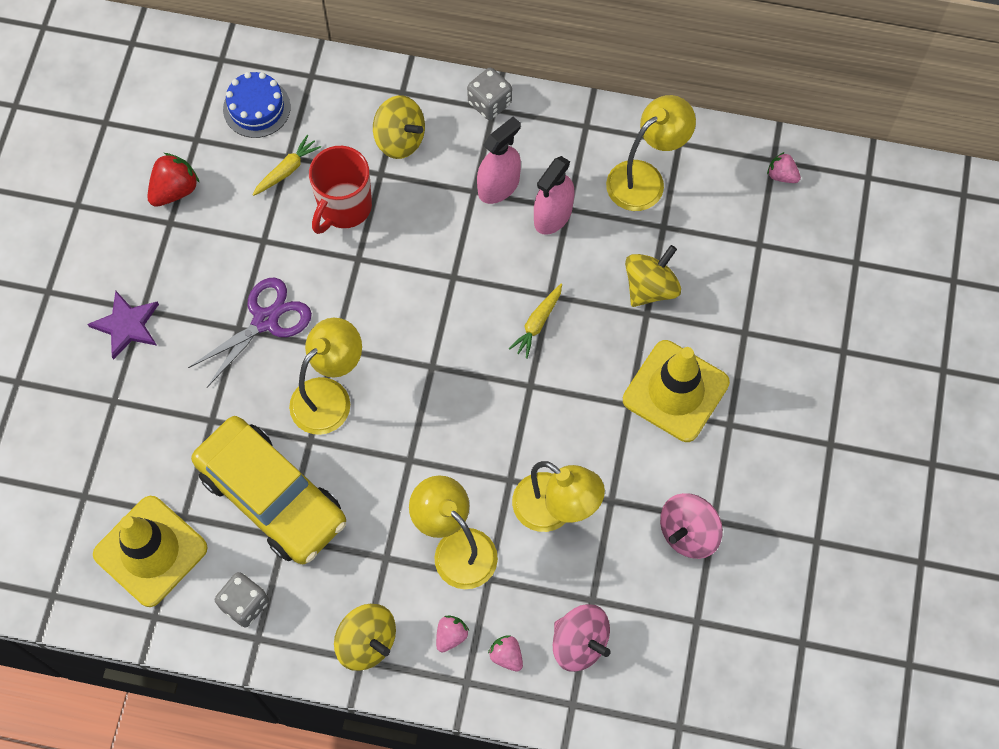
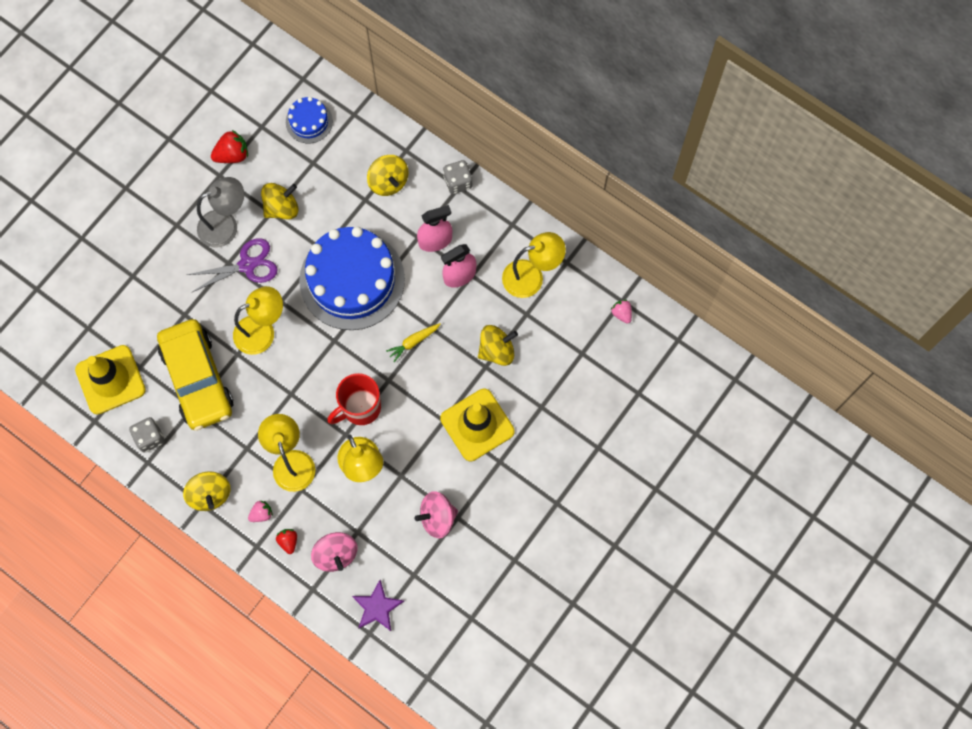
camera: 25 degrees right, 5 degrees up
purple star [87,291,159,360] -> purple star moved to [352,580,404,631]
yellow carrot [253,135,321,196] -> none
red mug [309,146,372,234] -> red mug moved to [327,373,381,425]
pink strawberry [488,635,523,671] -> red strawberry [276,529,297,554]
none -> grey lamp [197,177,244,247]
none -> yellow spinning top [261,183,299,220]
none -> blue cake [299,227,405,330]

